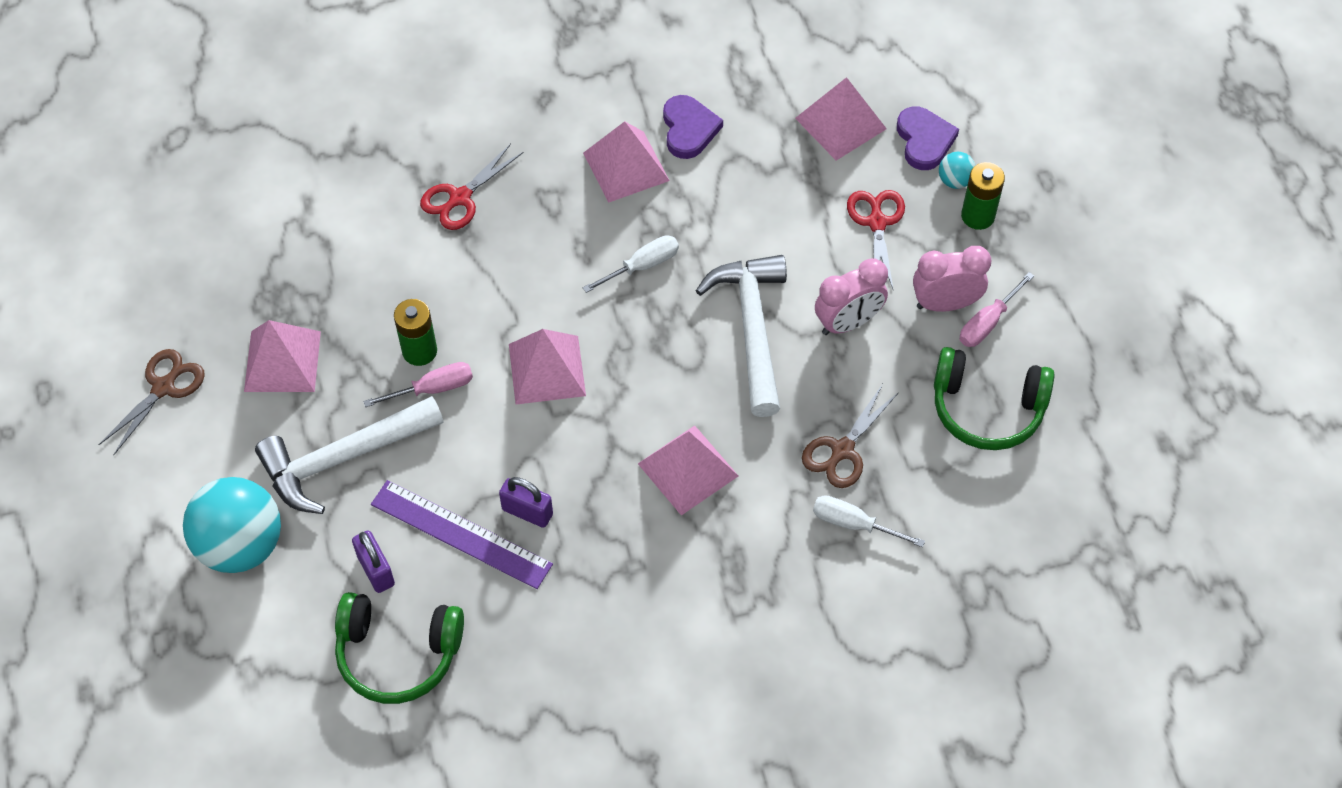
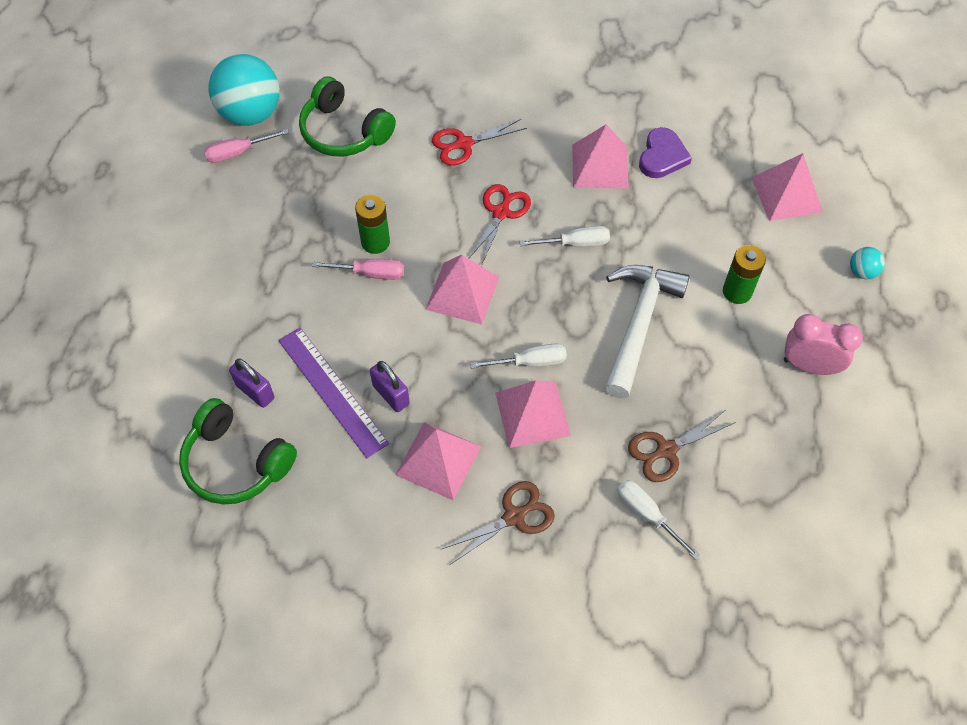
camera: 25 degrees right, 0 degrees up
brown scissors [99,349,205,455] -> brown scissors moved to [441,481,555,564]
turquoise ball [183,477,281,573] -> turquoise ball moved to [209,54,280,126]
pink pyramid [244,320,321,392] -> pink pyramid moved to [395,422,481,501]
white hammer [255,396,444,514] -> none
purple padlock [352,530,395,593] -> purple padlock turned 45 degrees counterclockwise [229,359,274,408]
pink clock [815,258,888,335] -> none
red scissors [847,190,905,289] -> red scissors moved to [468,184,531,266]
purple heart [897,106,959,170] -> none
green headphones [934,347,1055,450] -> green headphones moved to [299,76,396,156]
pink screwdriver [960,272,1034,347] -> pink screwdriver moved to [204,129,289,163]
green battery [961,162,1005,230] -> green battery moved to [723,245,766,304]
none -> white screwdriver [470,343,567,369]

